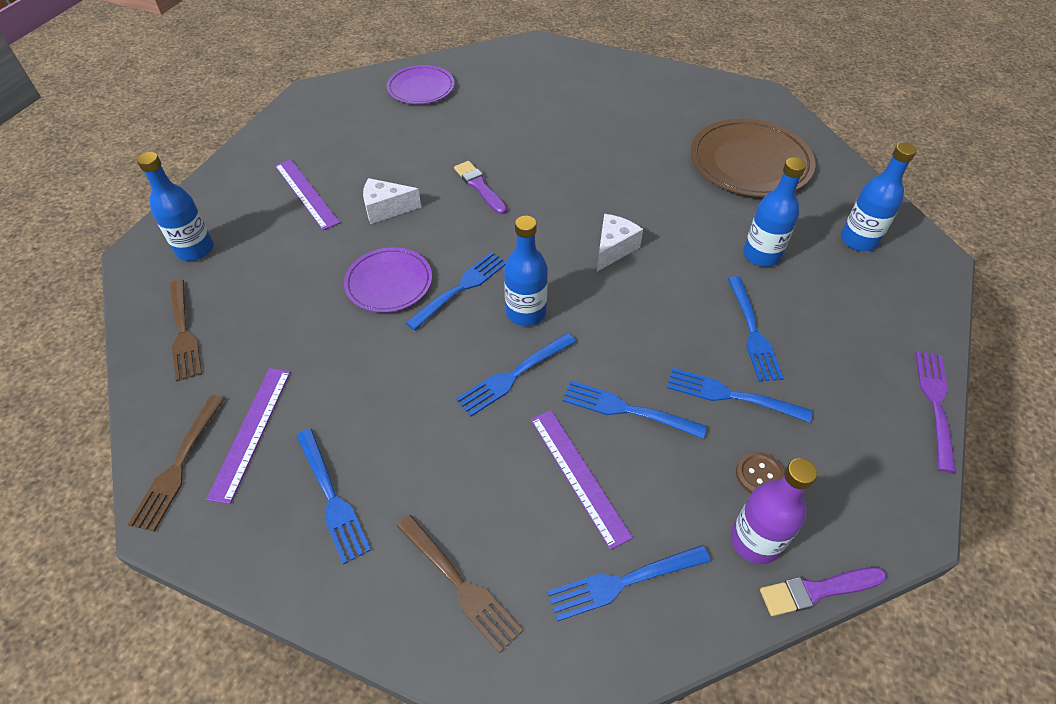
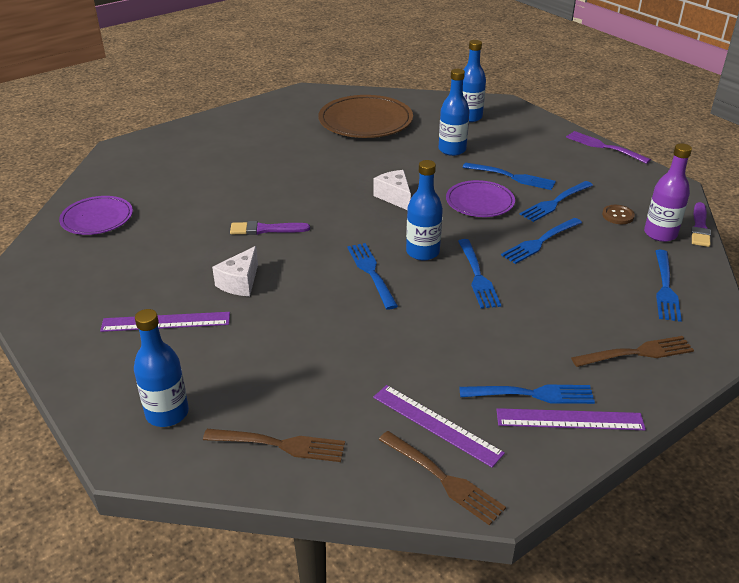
camera: 60 degrees left, 15 degrees down
purple plate [344,247,432,313] -> purple plate moved to [446,180,515,217]
purple ruler [531,410,633,550] -> purple ruler moved to [496,408,646,430]

